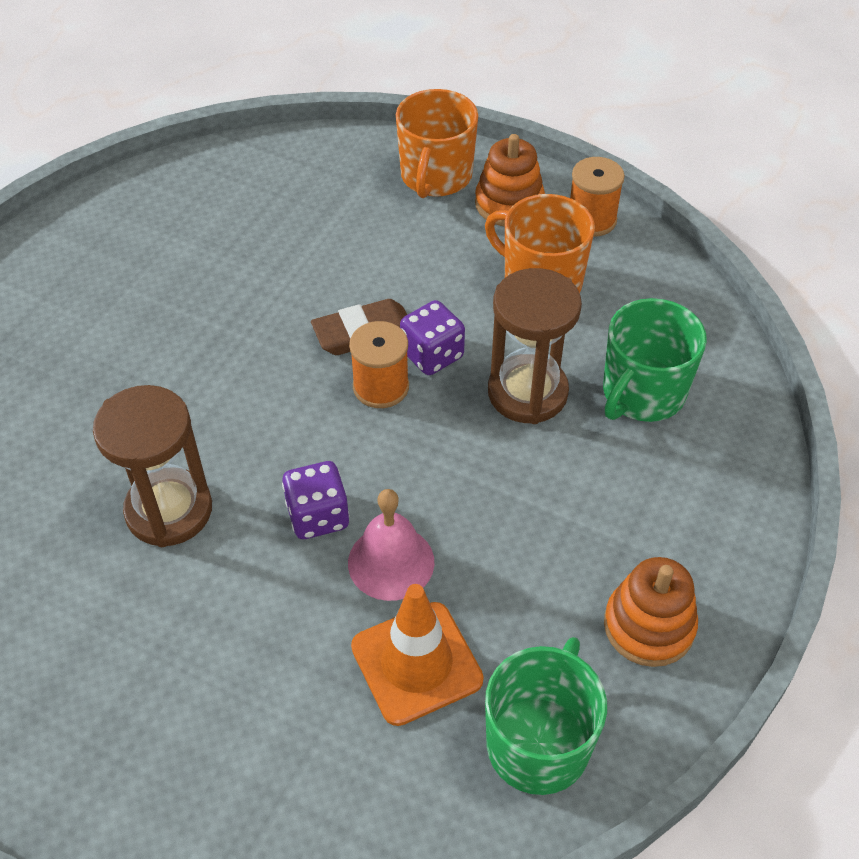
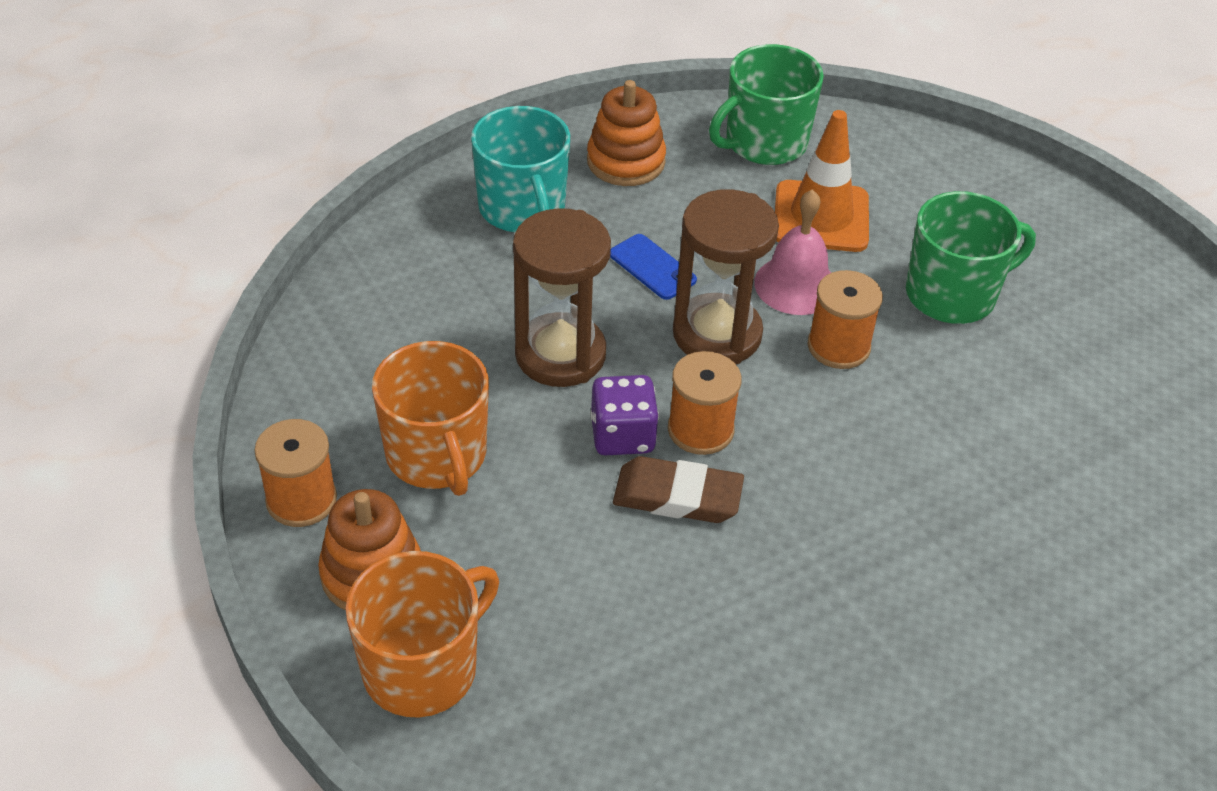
camera: 150 degrees left, 5 degrees down
brown hourglass [93,385,212,547] -> brown hourglass moved to [673,189,779,364]
purple dice [282,461,349,539] -> orange spool [807,270,883,369]
green mug [603,298,707,422] -> green mug moved to [906,191,1036,324]
none -> turquoise mug [471,106,570,232]
none -> blue phone [610,234,697,300]

